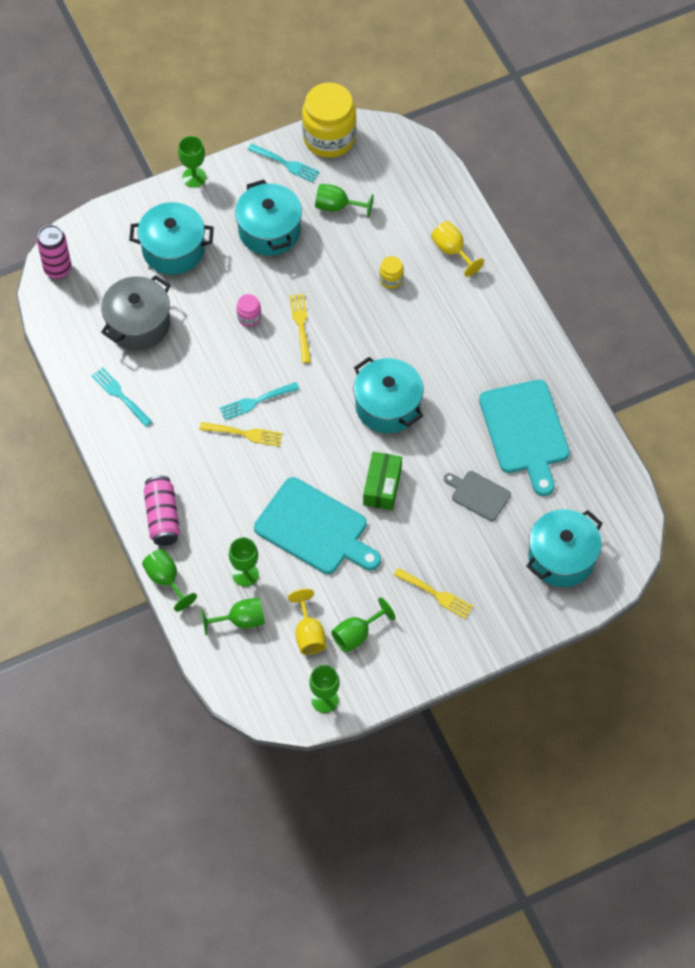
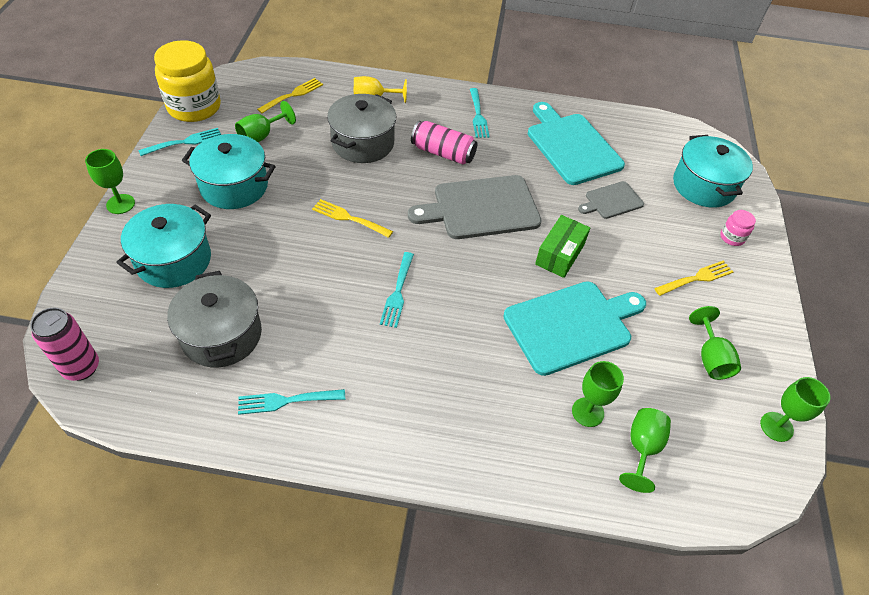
camera: 60 degrees left, 10 degrees down
green goblet [142,549,197,611] -> none
pink can [144,476,180,546] -> pink can moved to [411,121,478,164]
yellow fork [200,422,282,446] -> yellow fork moved to [257,78,323,113]
pink jar [237,294,261,327] -> pink jar moved to [720,210,756,246]
yellow goblet [288,589,326,655] -> none
turquoise pot [354,357,423,433] -> grey cutting board [408,175,542,239]
green box [363,452,402,510] -> green box turned 75 degrees clockwise [535,215,590,278]
yellow jar [379,256,404,289] -> grey pot [327,94,396,163]
turquoise cutting board [479,380,570,496] -> turquoise cutting board turned 135 degrees counterclockwise [528,102,625,185]
none -> turquoise fork [470,88,490,138]

